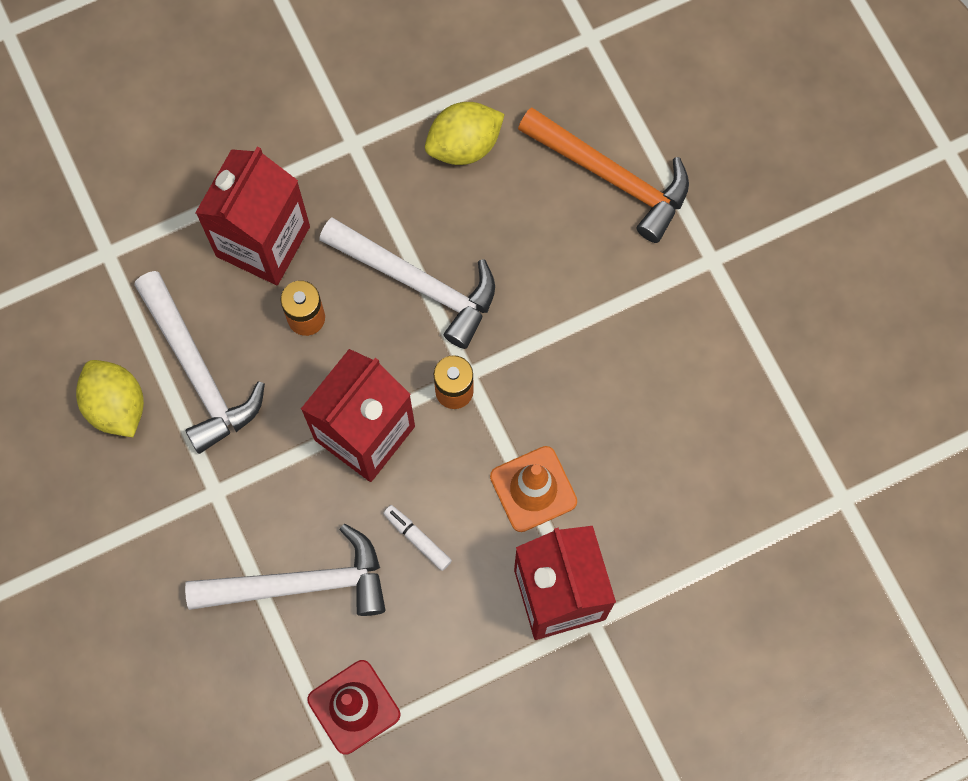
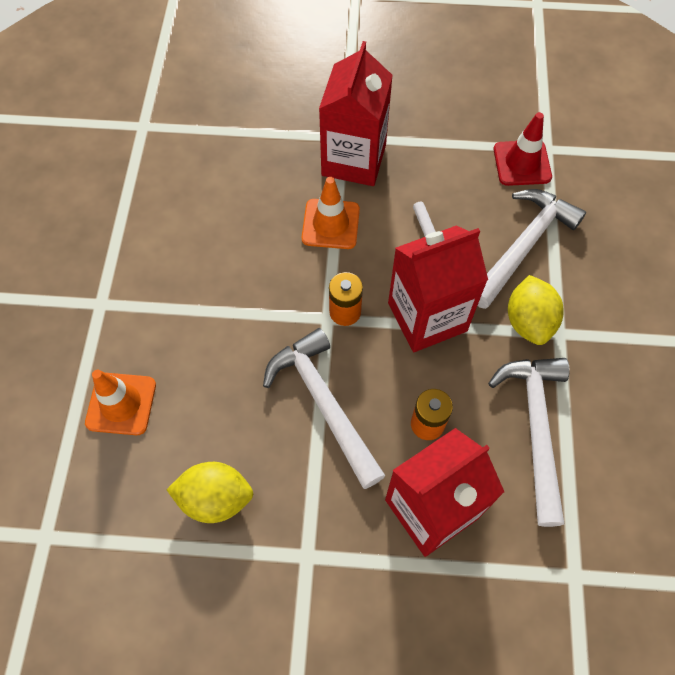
camera: 150 degrees left, 10 degrees down
yellow lemon [76,360,144,437] -> yellow lemon moved to [508,275,564,345]
white hammer [185,524,385,616] -> white hammer turned 105 degrees clockwise [478,189,586,309]
orange hammer [518,107,689,243] -> orange traffic cone [85,370,156,435]

